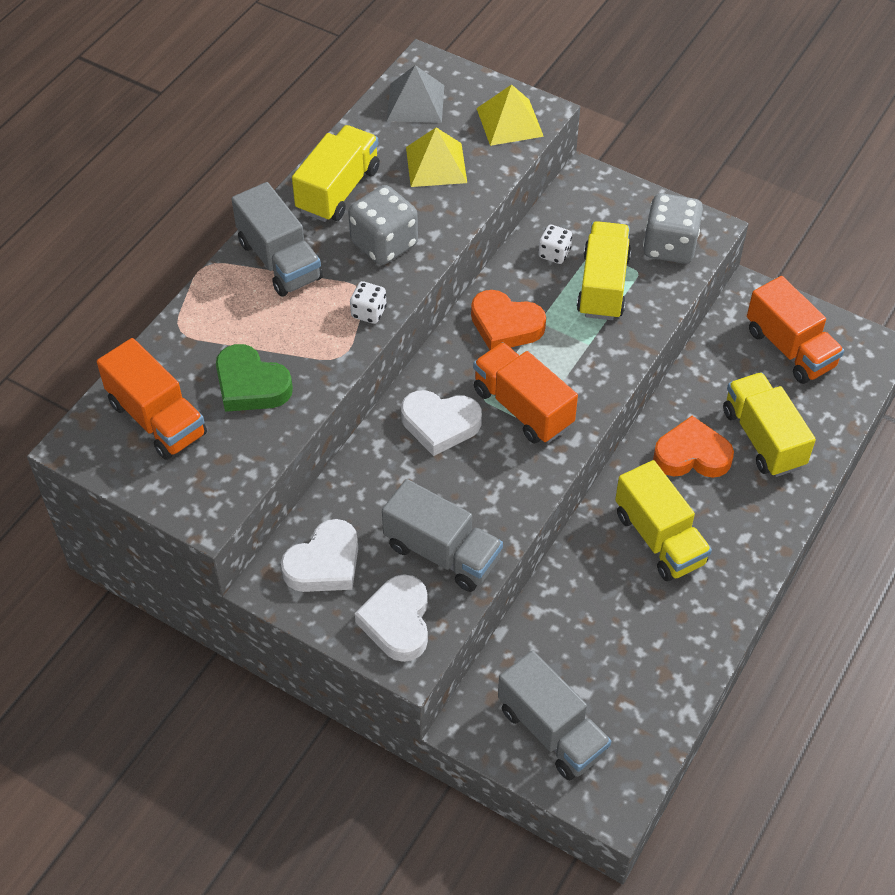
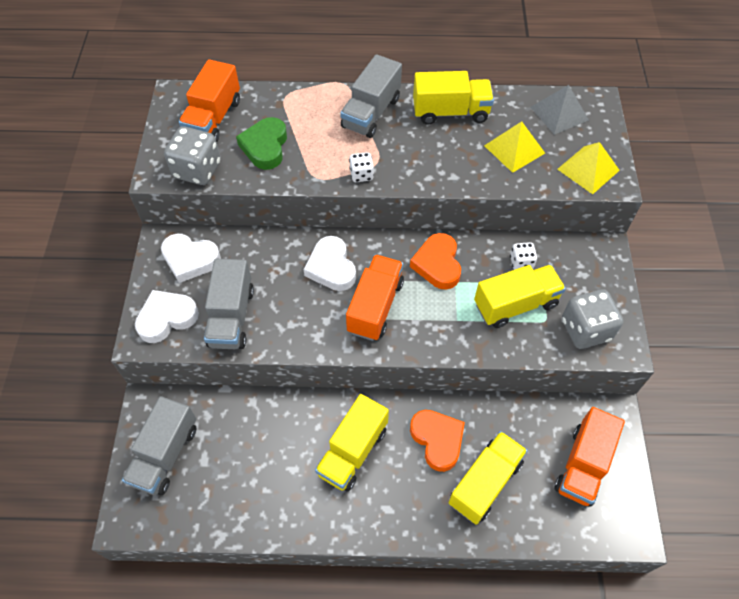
camera: 60 degrees right, 5 degrees up
grey dice [348,185,418,265] -> grey dice moved to [164,126,221,185]

